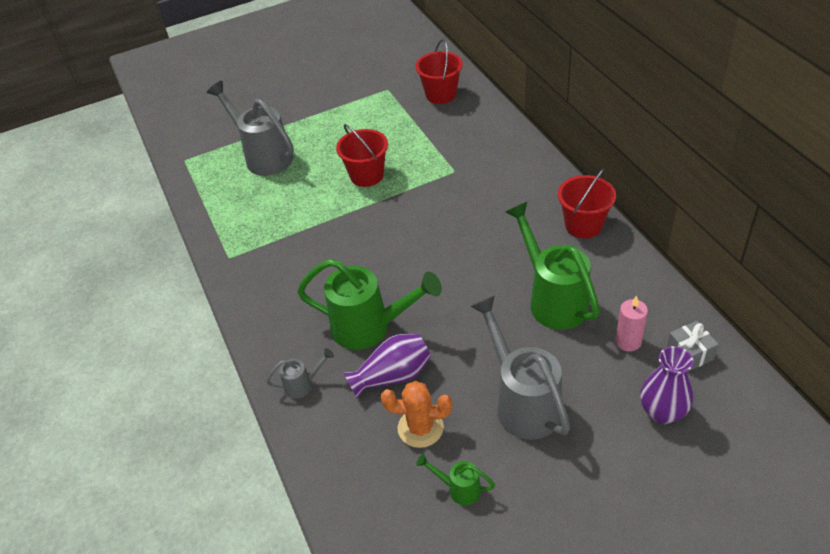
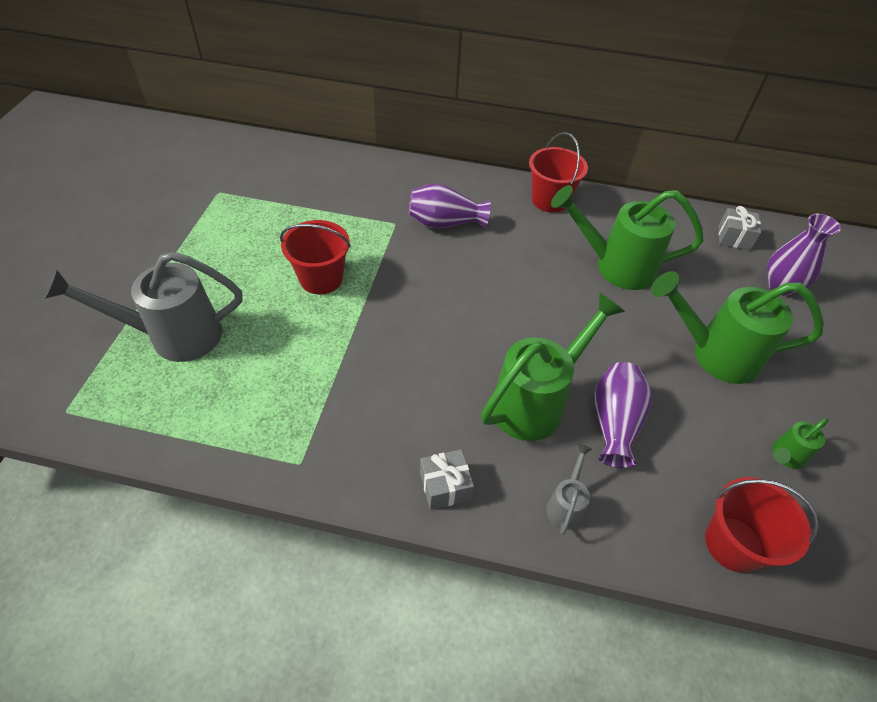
camera: 60 degrees left, 5 degrees up
orange cactus [381,381,452,448] -> none
red bucket [415,39,463,104] -> red bucket moved to [705,477,819,573]
grey watering can [470,295,570,440] -> green watering can [651,271,824,384]
pink candle [615,296,648,352] -> none
none -> purple vase [409,183,491,228]
none -> grey gift [420,449,474,510]

